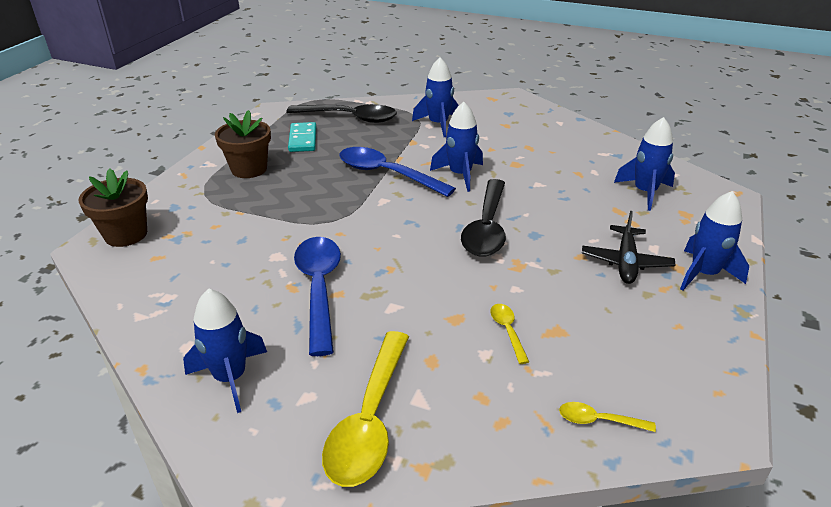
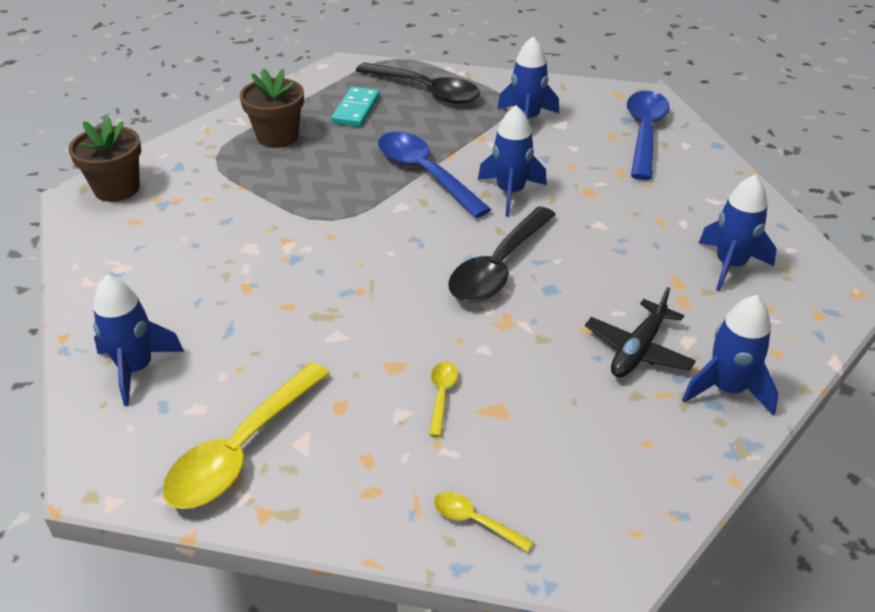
camera: 20 degrees right, 5 degrees up
blue spoon [294,237,341,356] -> blue spoon moved to [627,91,670,180]

